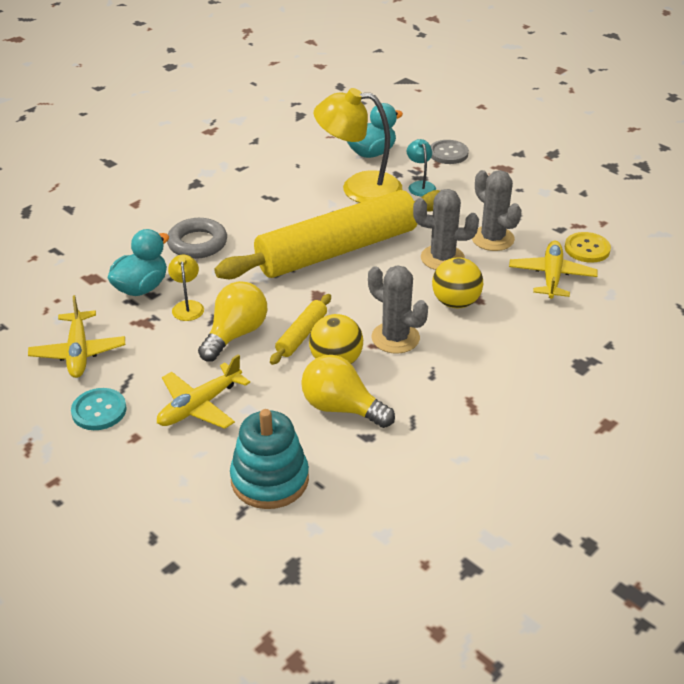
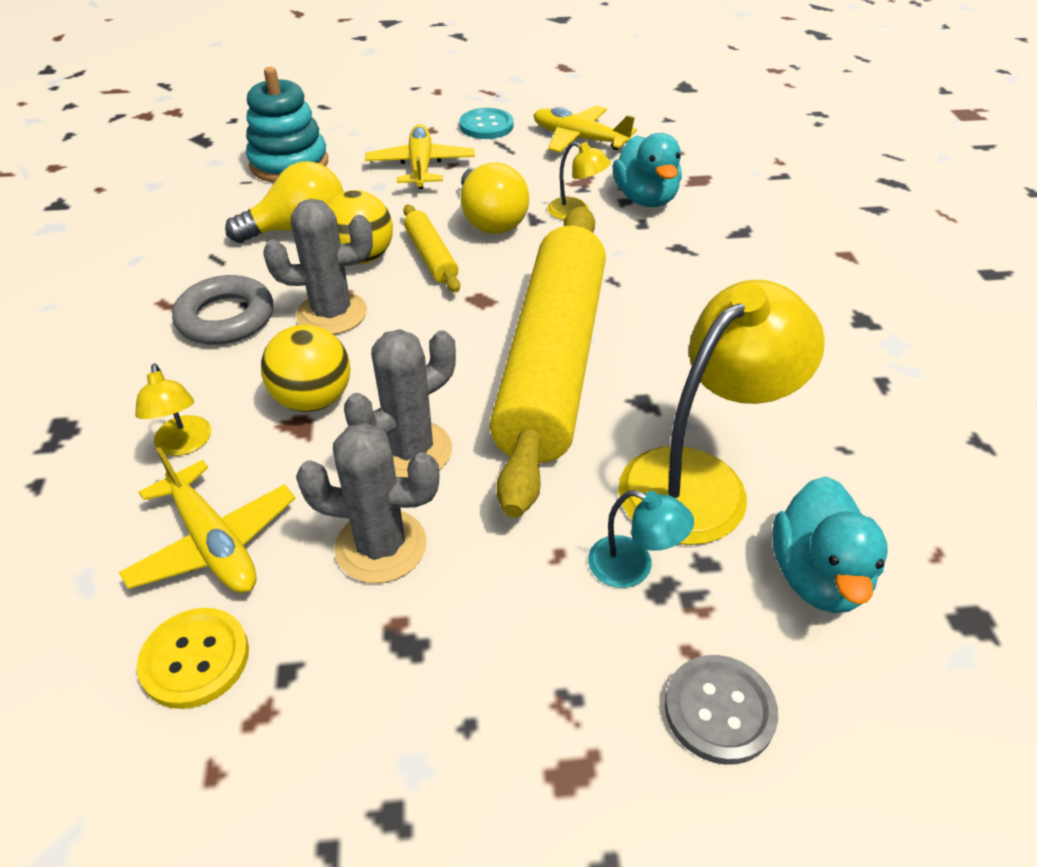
camera: 130 degrees right, 5 degrees up
grey ring [167,218,227,259] -> grey ring moved to [172,275,273,345]
none -> yellow lamp [135,363,211,456]

